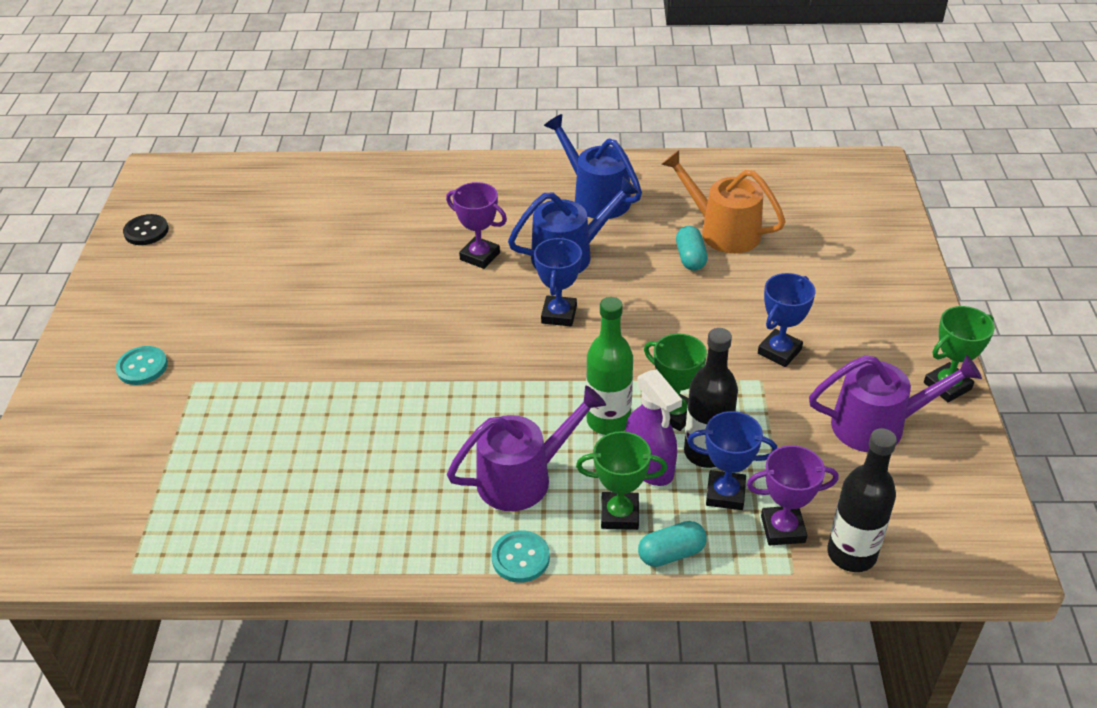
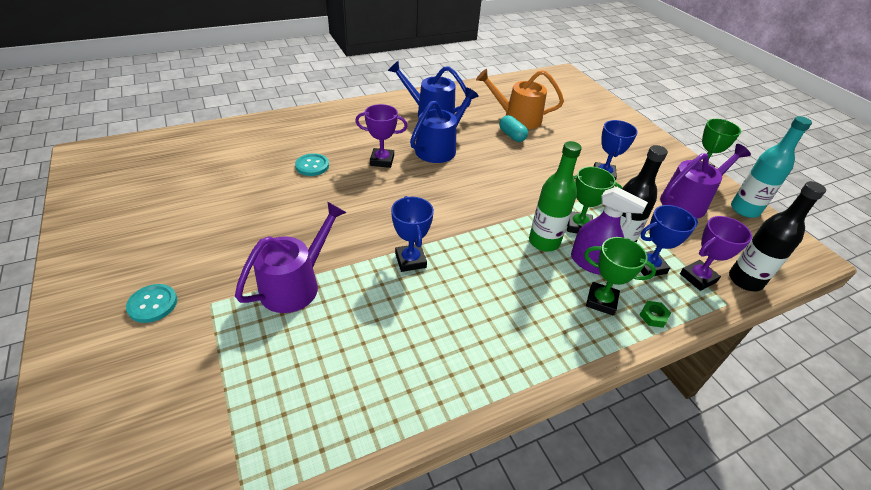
camera: 30 degrees left, 0 degrees up
black button [123,214,169,245] -> none
purple watering can [447,386,606,511] -> purple watering can moved to [235,202,347,313]
turquoise button [492,530,550,583] -> turquoise button moved to [295,153,329,176]
blue trophy [534,237,582,326] -> blue trophy moved to [391,196,434,272]
green trophy [576,431,667,530] -> green trophy turned 45 degrees clockwise [584,237,656,315]
turquoise capsule [638,521,707,567] -> green nut [640,301,671,328]
none -> turquoise bottle [731,116,812,218]

